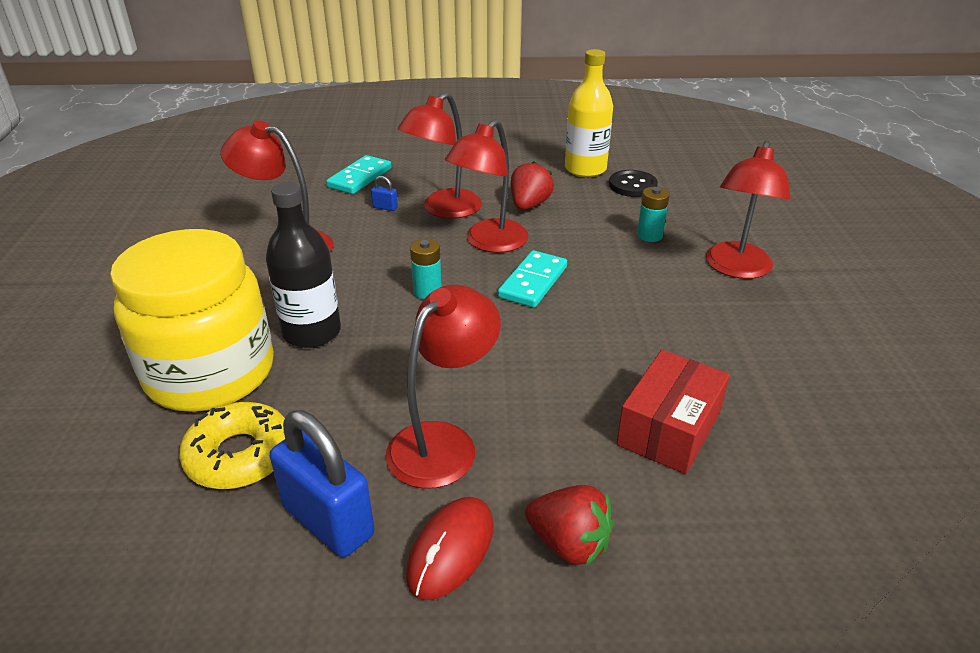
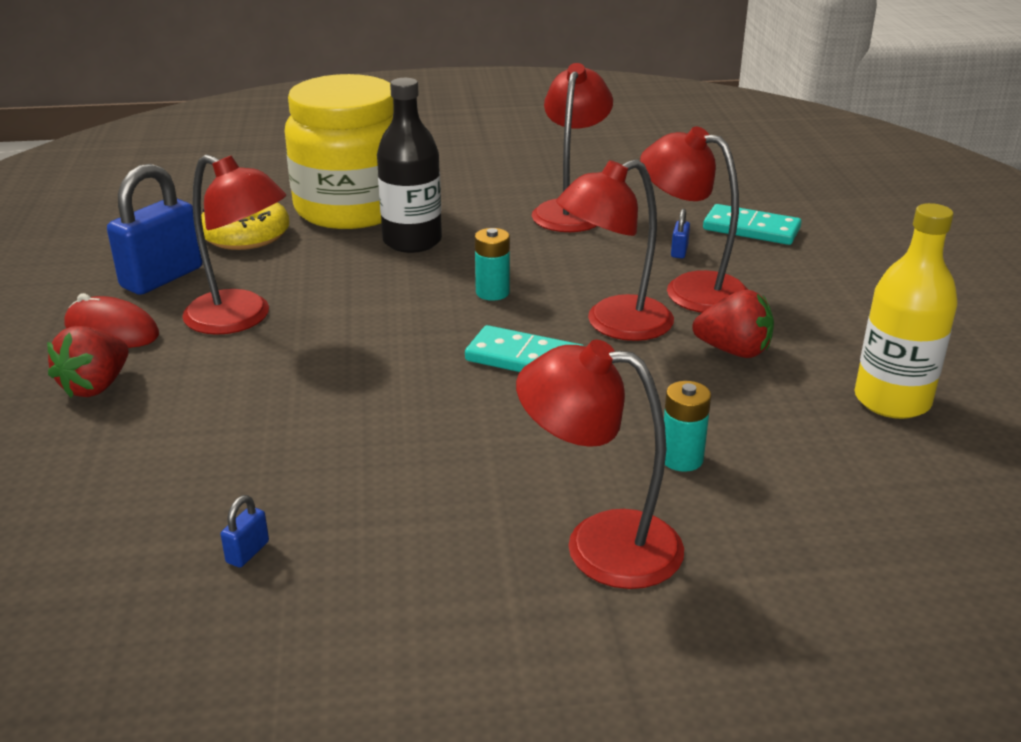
camera: 85 degrees right, 5 degrees down
red lamp [445,119,529,253] -> red lamp turned 60 degrees counterclockwise [556,159,674,341]
black button [609,170,658,197] -> none
red box [617,350,730,474] -> none
none -> blue padlock [221,495,269,568]

